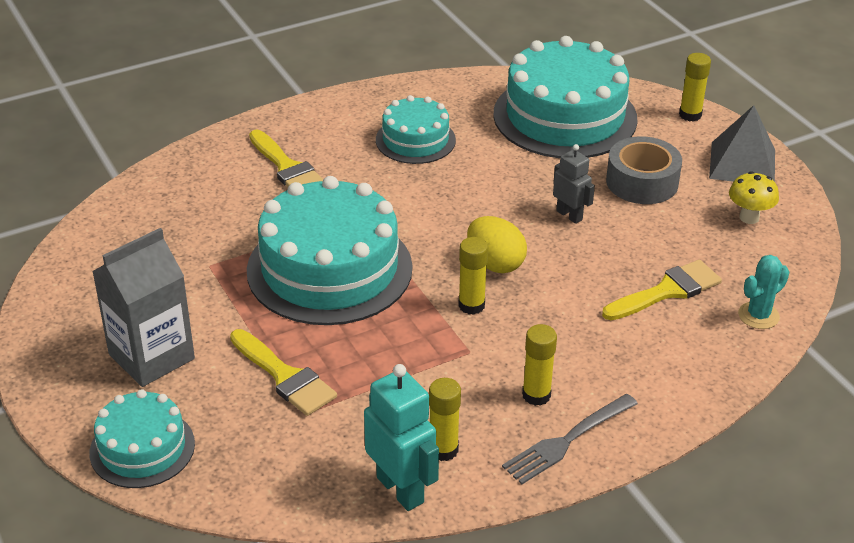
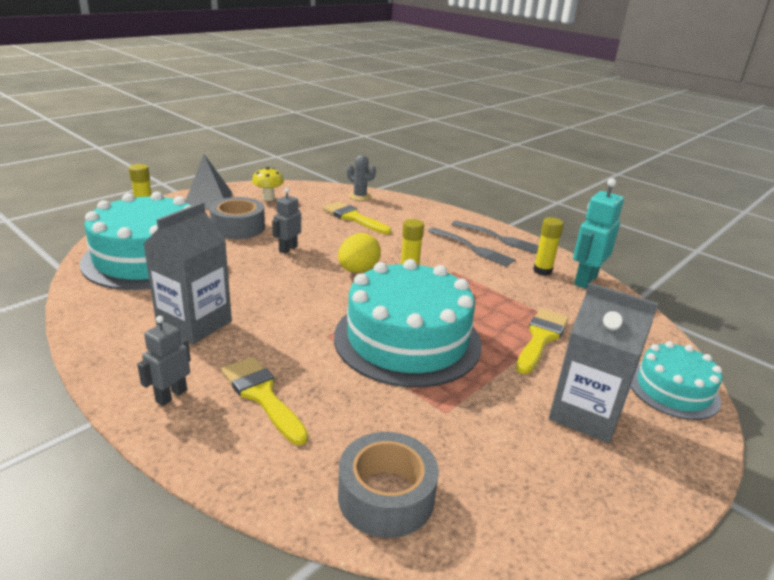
camera: 110 degrees left, 10 degrees down
yellow brush [249,129,323,187] -> yellow brush turned 75 degrees counterclockwise [221,357,308,445]
turquoise cake [376,95,456,164] -> grey carton [143,202,232,344]
yellow glue stick [522,324,557,406] -> grey fork [428,227,516,267]
turquoise cactus [738,255,790,329] -> grey cactus [347,155,376,201]
none -> grey robot [137,316,191,406]
none -> grey tape [338,432,439,538]

